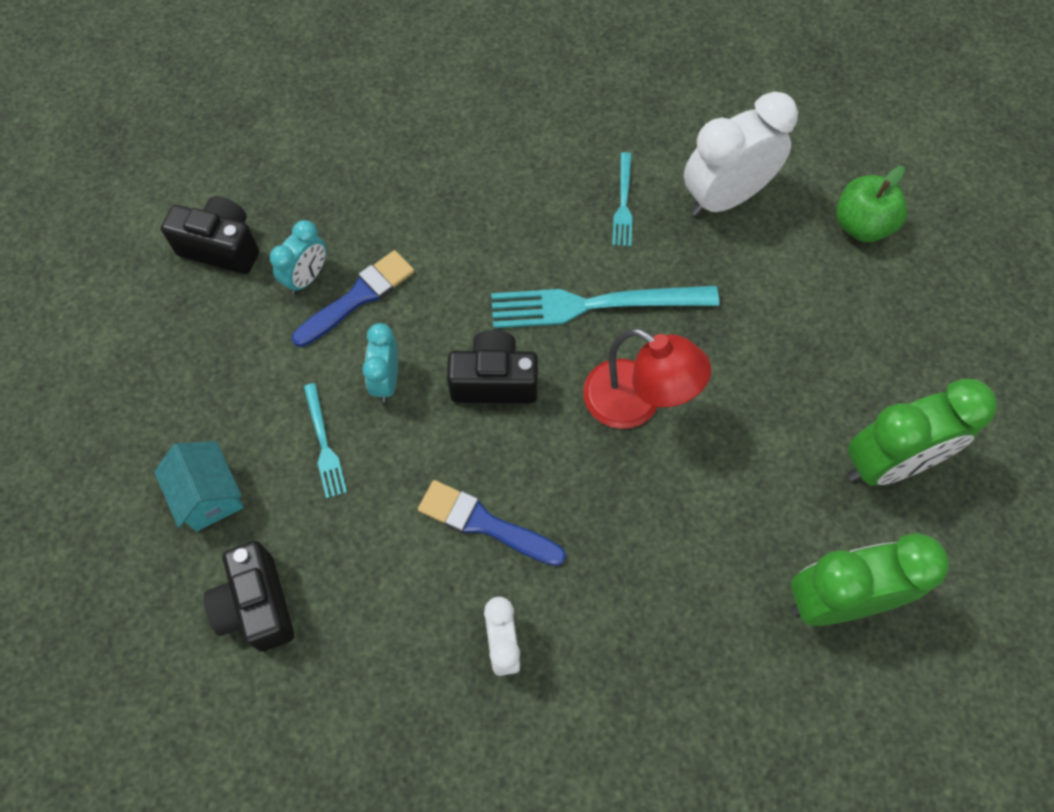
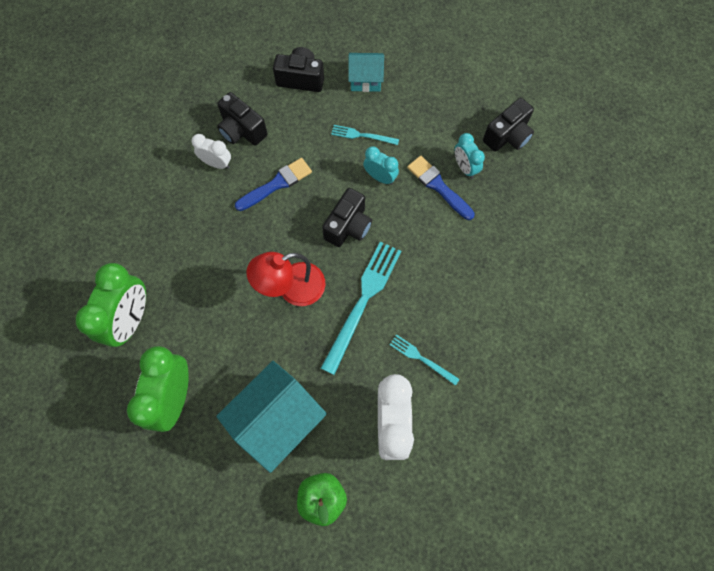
camera: 120 degrees right, 5 degrees up
blue brush [292,250,414,347] -> blue brush turned 150 degrees clockwise [407,156,475,220]
none -> turquoise house [216,361,327,473]
none -> black camera [217,92,267,146]

